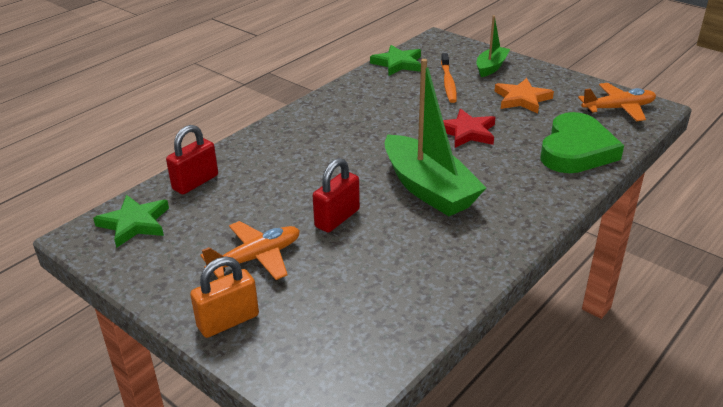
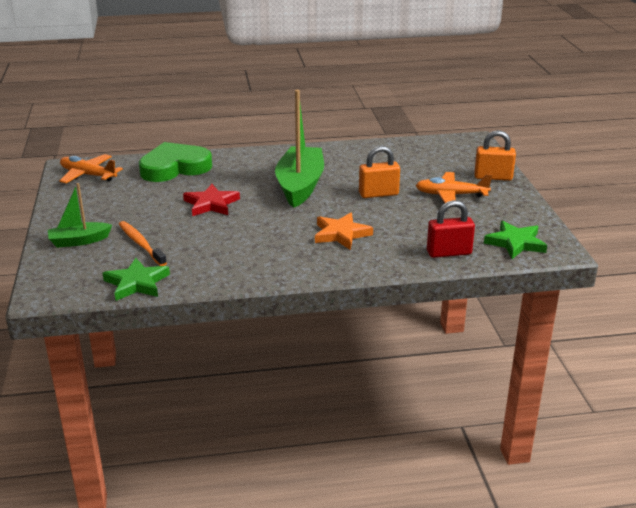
camera: 140 degrees left, 5 degrees down
red padlock [313,158,360,233] -> orange padlock [359,146,400,198]
orange toothbrush [441,53,457,103] -> orange toothbrush turned 75 degrees counterclockwise [119,221,167,266]
orange star [494,78,554,114] -> orange star moved to [315,213,373,250]

